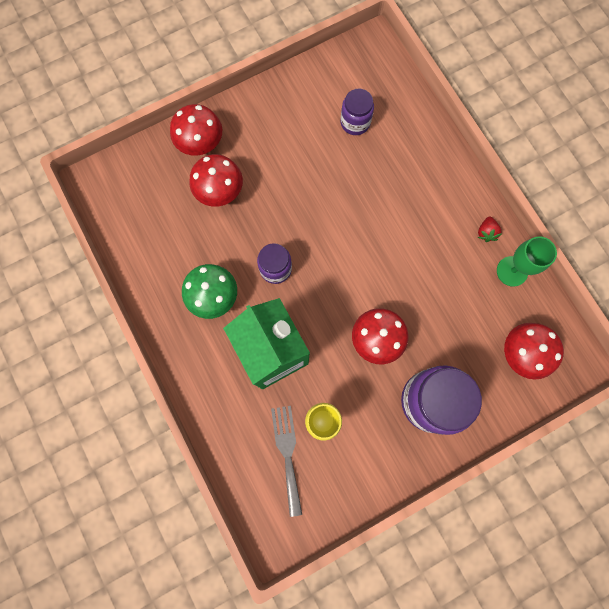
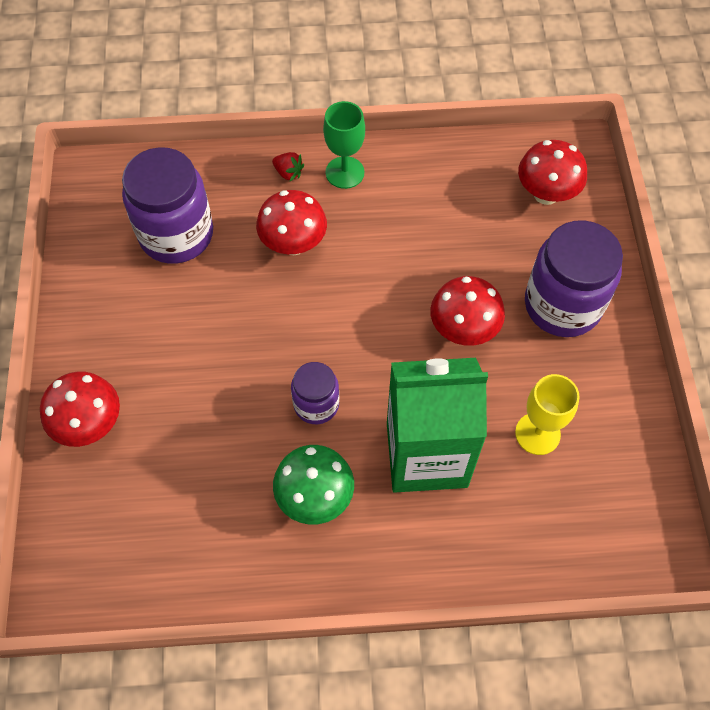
camera: 65 degrees left, 15 degrees down
red mushroom [189,154,243,207] -> red mushroom moved to [256,190,327,255]
grey fork [271,406,302,517] -> none
purple jar [340,89,374,135] -> purple jar [122,147,213,264], size x1.81
red strawberry [478,217,501,242] -> red strawberry moved to [272,152,304,181]
green goblet [497,236,557,287] -> green goblet moved to [323,101,365,189]

